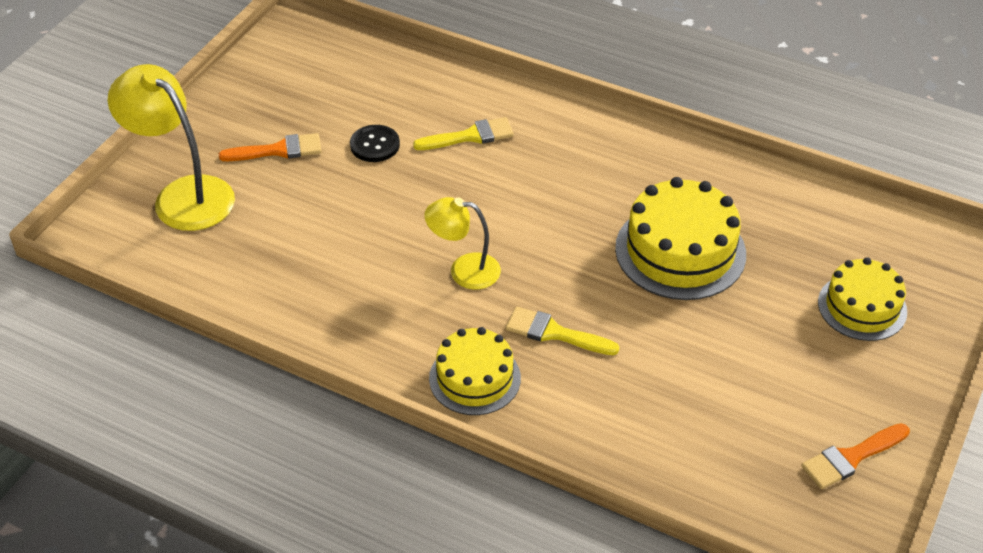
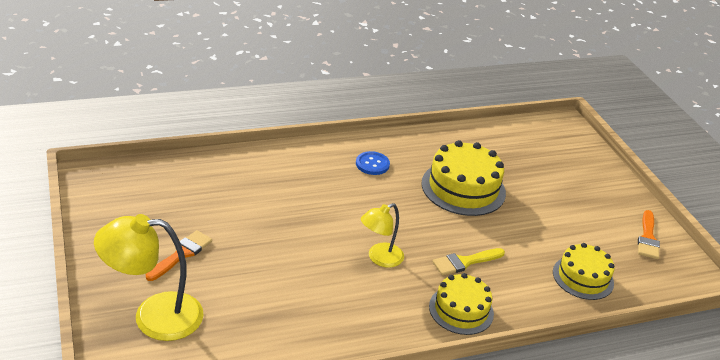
camera: 50 degrees left, 10 degrees down
black button [350,125,400,162] -> none
yellow brush [413,117,514,150] -> none
yellow cake [818,257,907,341] -> yellow cake moved to [553,243,614,300]
none -> blue button [356,151,390,175]

